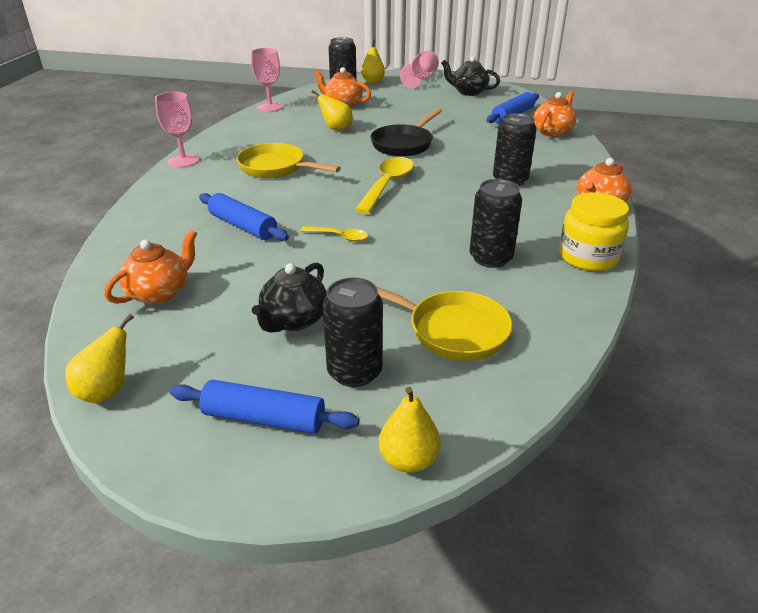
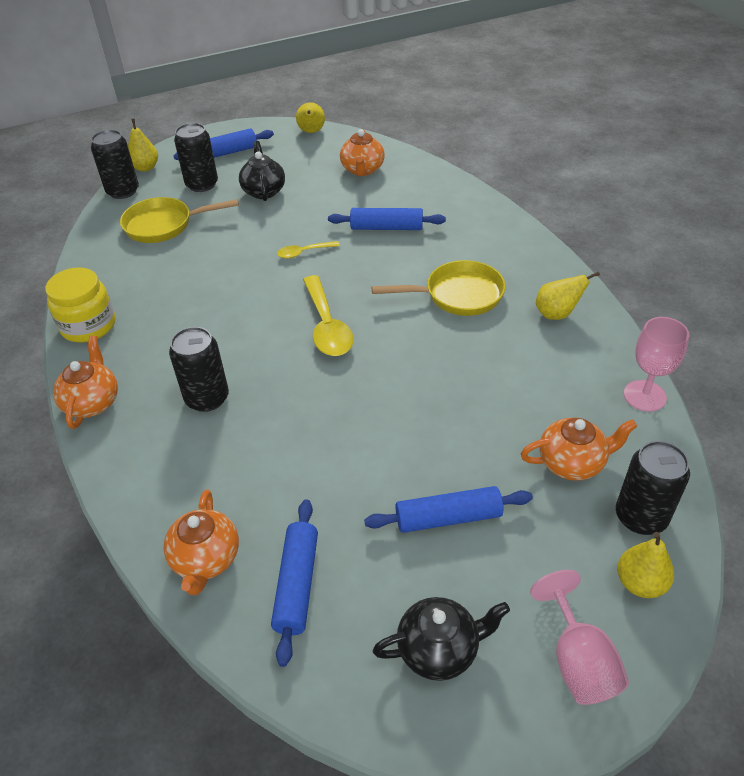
camera: 145 degrees right, 10 degrees up
pink goblet [155,92,199,167] -> none
yellow pear [311,90,353,131] -> yellow pear moved to [536,271,600,320]
black pan [371,108,442,157] -> none
black can [470,179,522,268] -> black can moved to [91,130,139,199]
none -> blue rolling pin [364,486,533,533]

